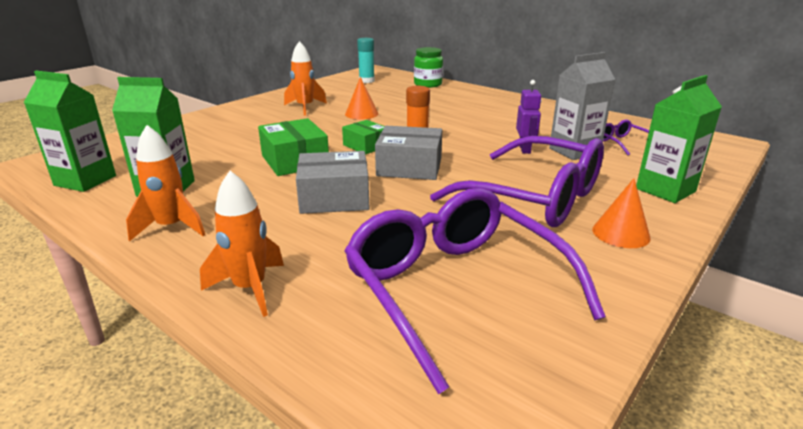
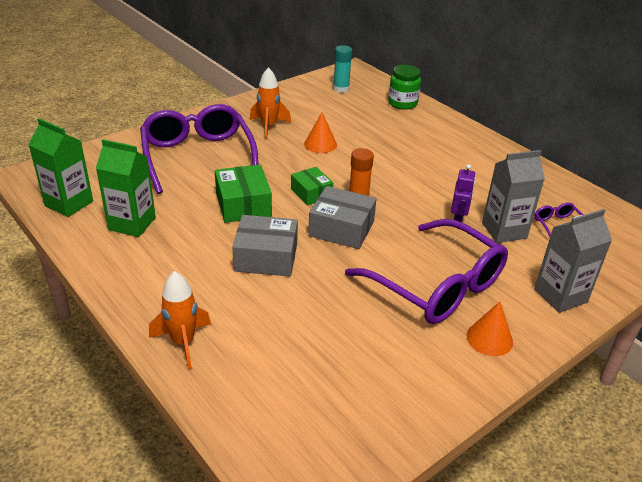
camera: 10 degrees right, 10 degrees up
orange rocket [126,125,205,242] -> none
purple glasses [344,188,606,394] -> purple glasses moved to [140,104,258,194]
green carton [636,75,722,203] -> grey carton [534,209,612,313]

